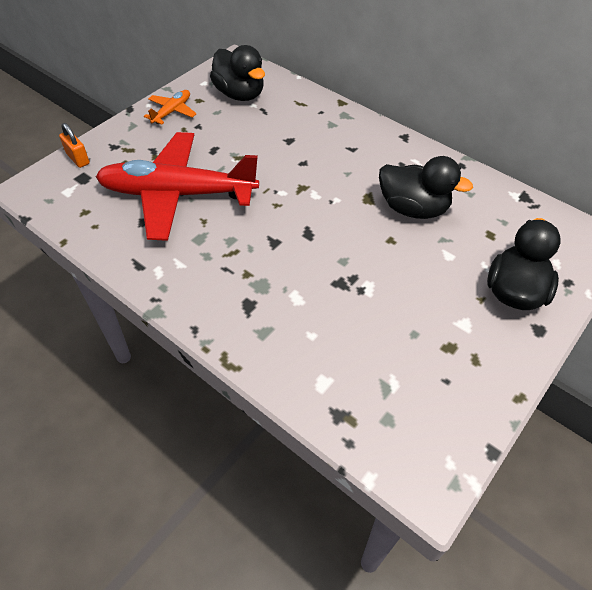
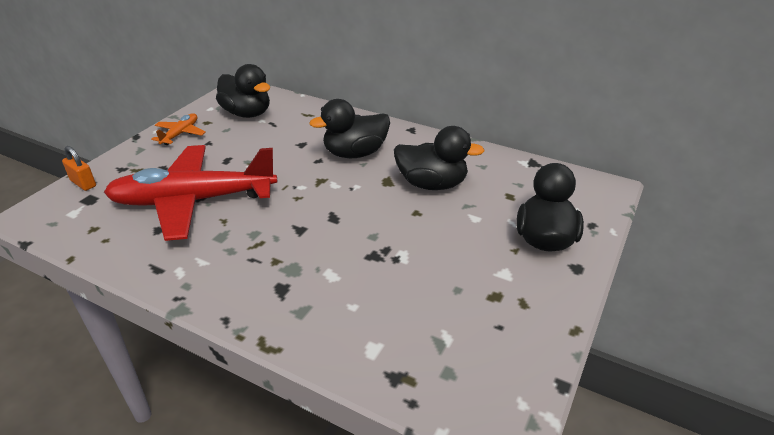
camera: 10 degrees left, 15 degrees down
none -> black duck [309,99,390,158]

